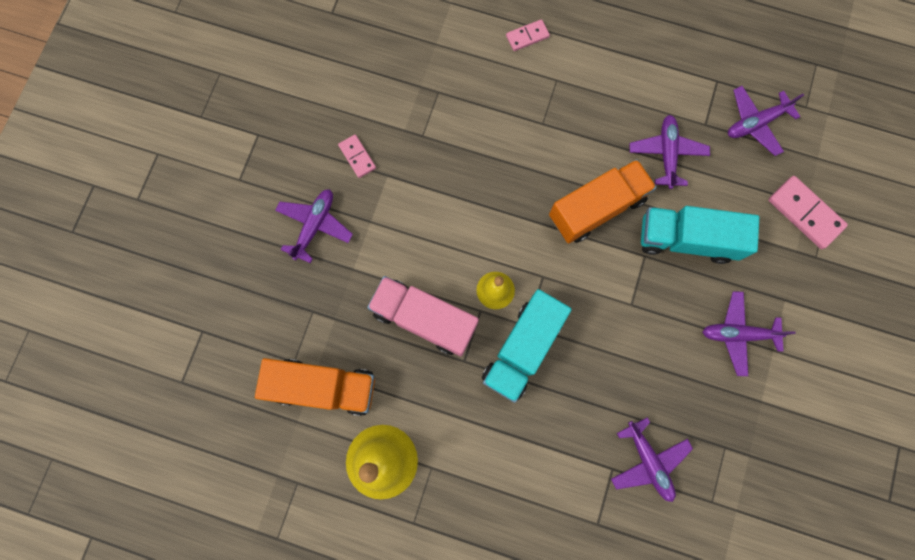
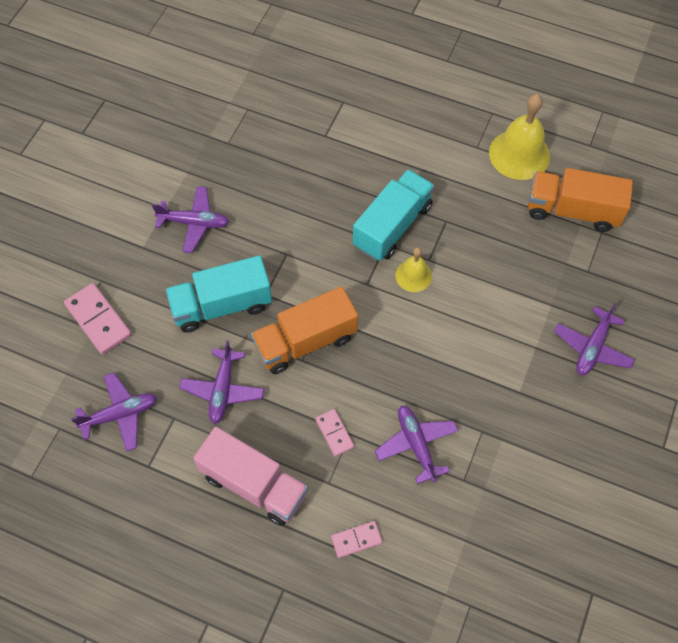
camera: 175 degrees left, 15 degrees down
pink domino [338,135,376,178] -> pink domino moved to [315,409,354,457]
pink truck [367,276,479,356] -> pink truck moved to [193,427,308,526]
purple plane [611,417,693,502] -> purple plane moved to [375,406,458,484]
turquoise truck [641,206,759,264] -> turquoise truck turned 150 degrees clockwise [166,256,272,332]

